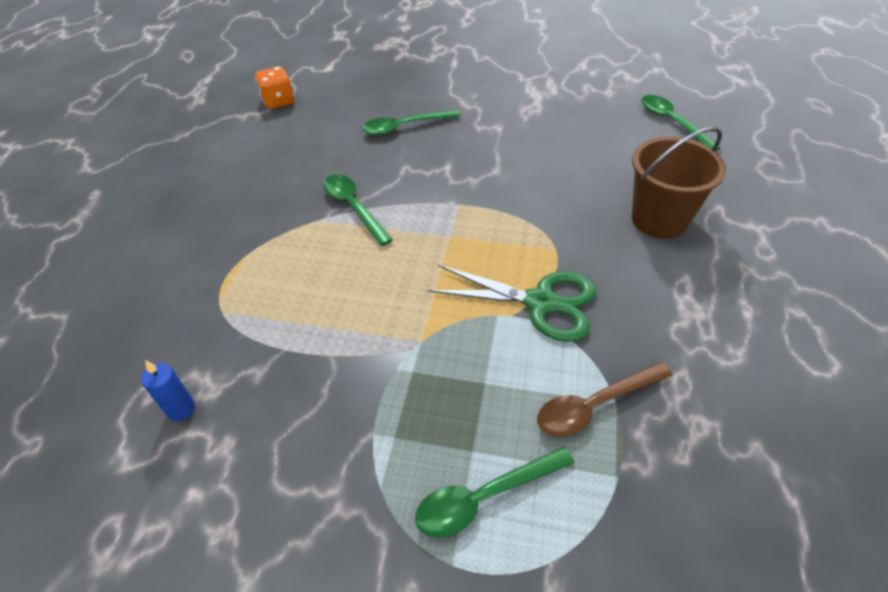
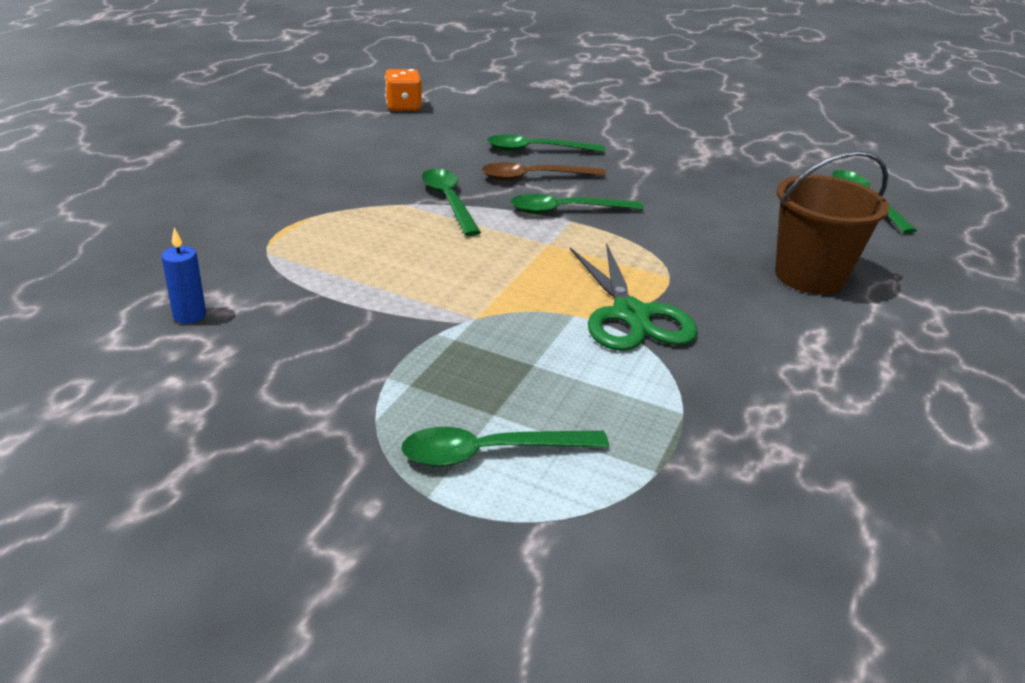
camera: 10 degrees right, 15 degrees down
green scissors [428,265,596,342] -> green scissors turned 45 degrees clockwise [570,242,698,351]
brown spoon [537,362,672,437] -> brown spoon moved to [482,162,606,181]
none -> green spoon [510,194,644,214]

